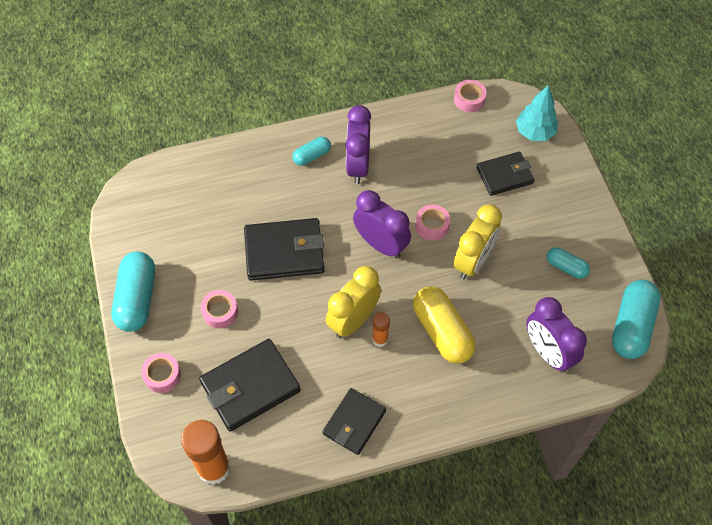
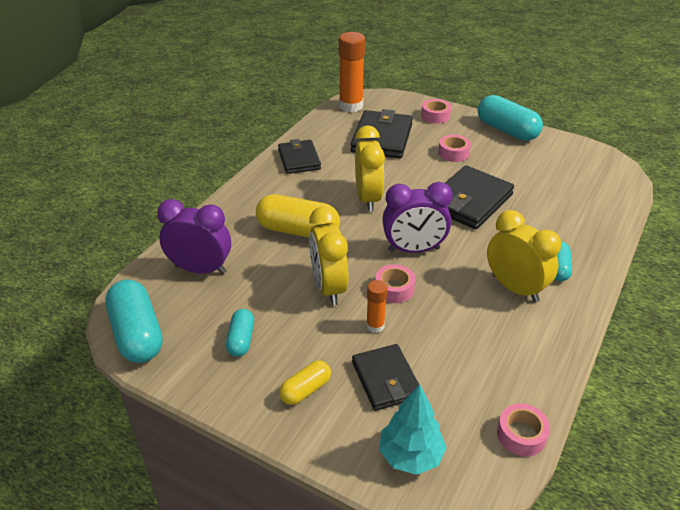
camera: 135 degrees right, 20 degrees down
purple clock [345,105,371,184] -> yellow clock [487,210,561,302]
orange glue stick [372,312,390,347] -> orange glue stick moved to [366,280,387,333]
black wallet [477,152,535,196] -> black wallet turned 45 degrees counterclockwise [352,344,419,411]
turquoise capsule [547,247,590,279] -> turquoise capsule turned 75 degrees counterclockwise [226,309,254,357]
none -> yellow capsule [279,360,331,405]

